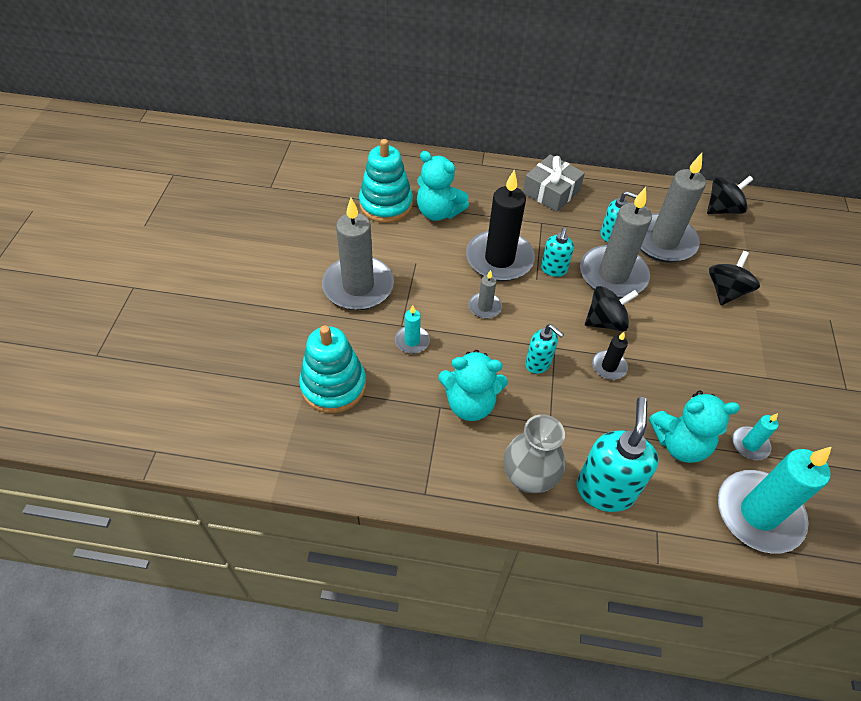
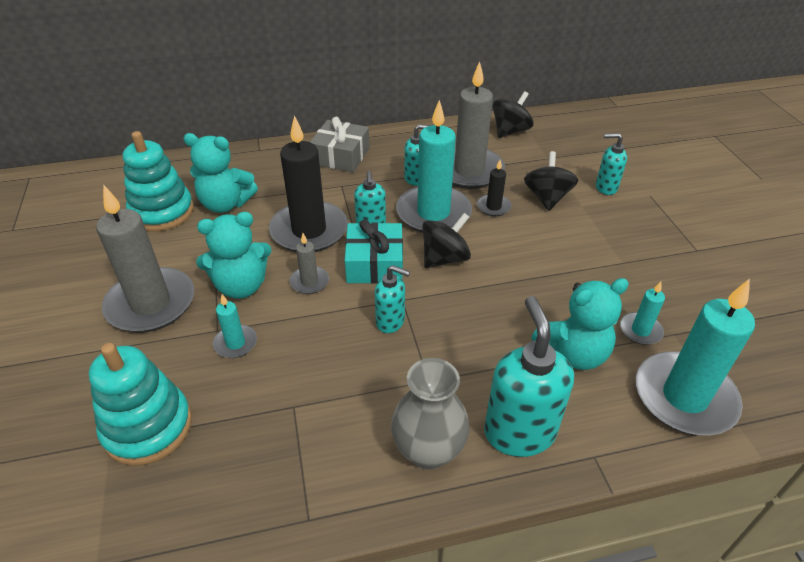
camera: 20 degrees left, 10 degrees down
turquoise teddy bear [439,350,508,421] -> turquoise teddy bear moved to [196,212,272,299]
grey candle [580,187,652,298] -> turquoise candle [396,100,472,233]
black candle [592,332,628,380] -> black candle moved to [477,160,512,217]
none -> turquoise gift [345,220,403,284]
none -> turquoise soap dispenser [596,133,627,195]

